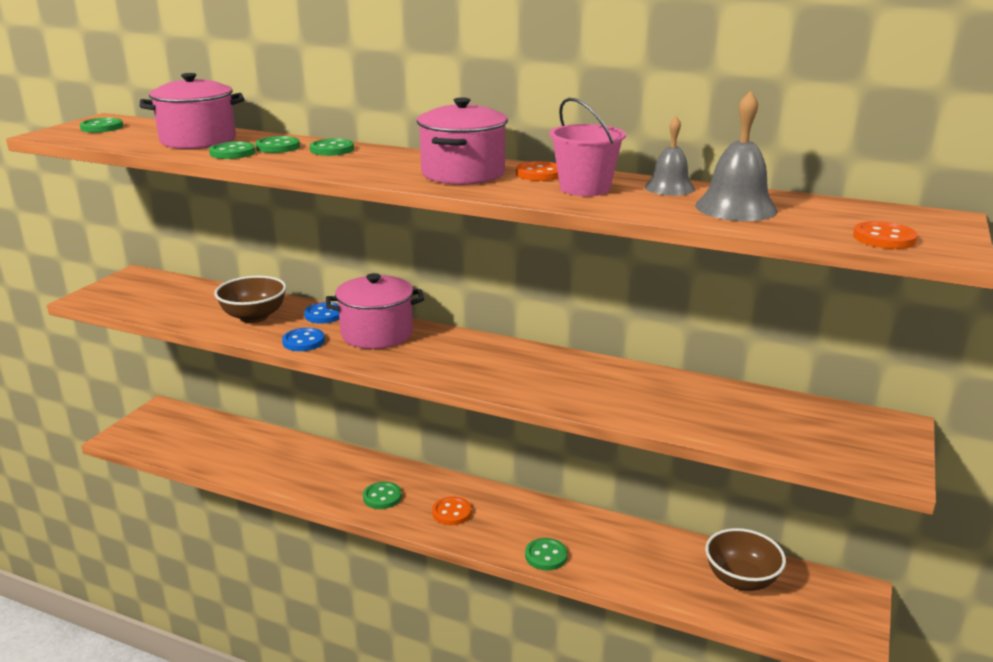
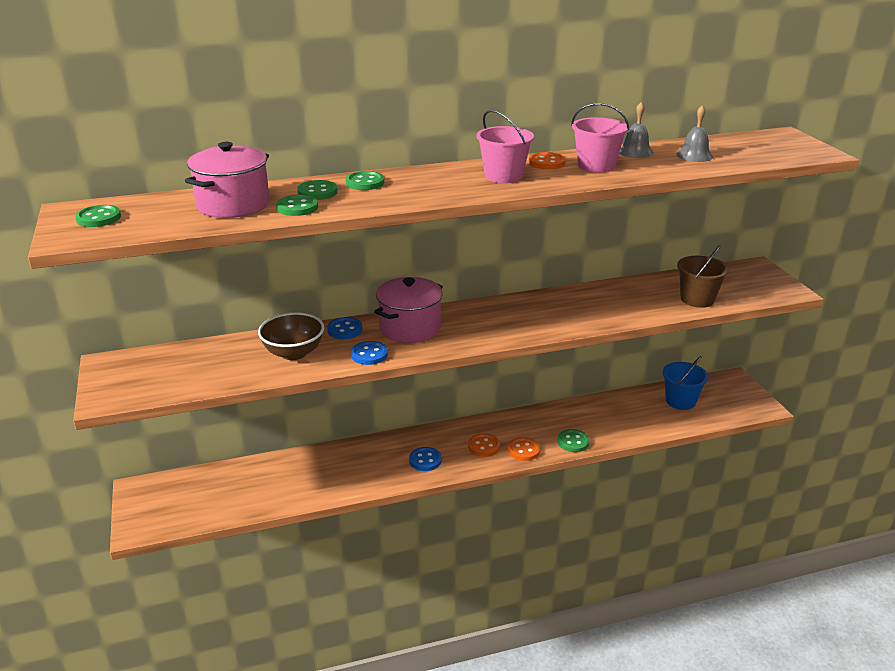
camera: 40 degrees left, 5 degrees up
green button [363,482,402,509] -> blue button [409,447,442,471]
pink pot [417,98,508,185] -> pink bucket [476,110,534,183]
grey bell [695,91,778,221] -> grey bell [676,105,713,162], size x0.66
brown bowl [705,528,786,591] -> blue bucket [662,356,708,410]
orange button [853,221,918,249] -> orange button moved to [508,437,540,461]
none -> brown bucket [677,245,729,308]

